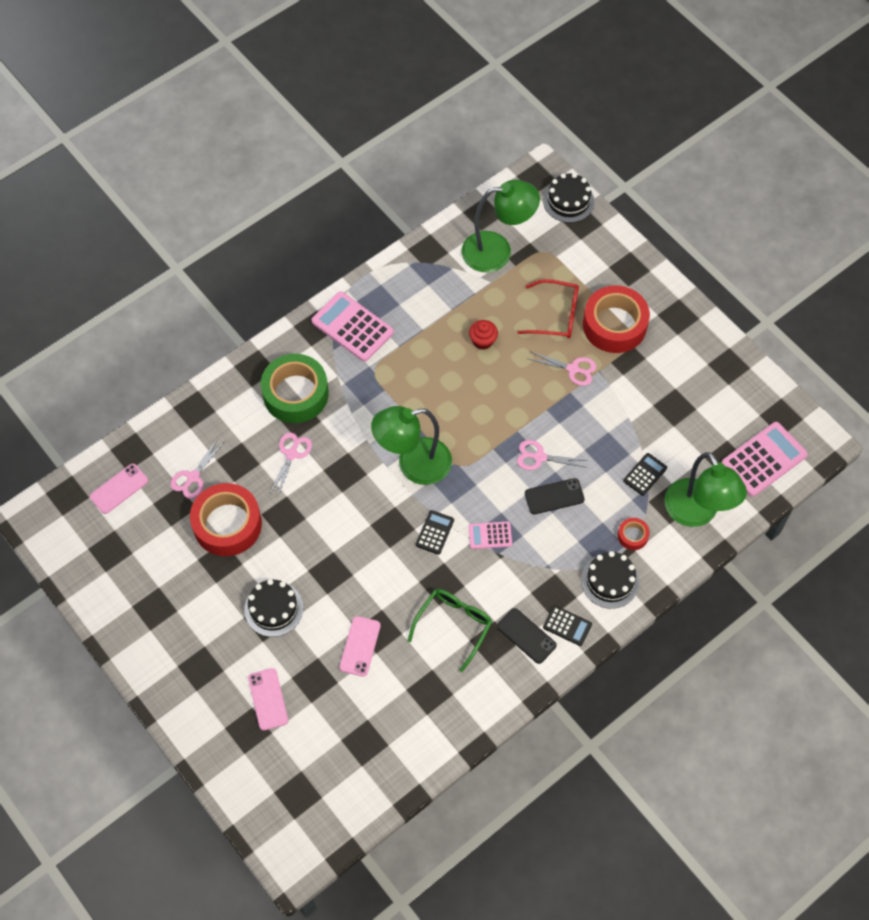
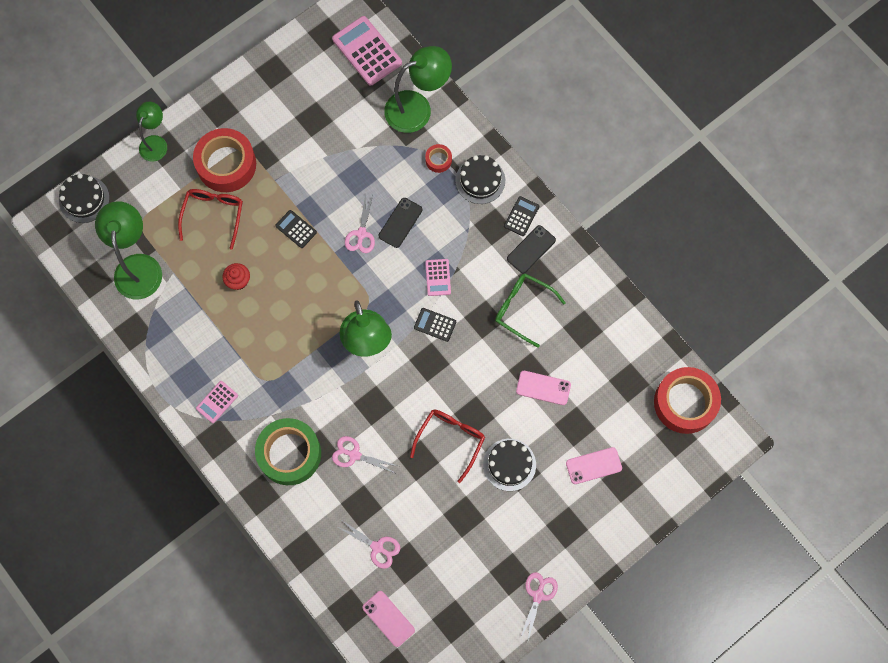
camera: 90 degrees left, 10 degrees up
red tape [190,483,262,556] -> red tape moved to [654,367,721,434]
pink calculator [312,291,394,362] -> pink calculator [196,381,238,423], size x0.54
black phone [525,478,585,514] -> black phone turned 45 degrees clockwise [379,198,423,248]
pink scissors [529,351,597,386] -> pink scissors moved to [520,572,558,640]
black calculator [623,453,667,496] -> black calculator moved to [275,210,317,248]
none -> green lamp [136,102,167,162]
none -> red glasses [410,410,485,483]

